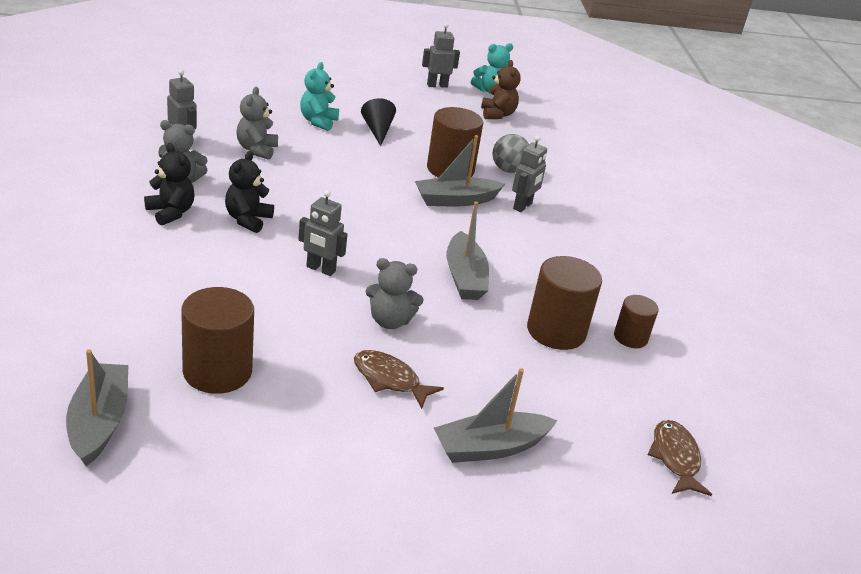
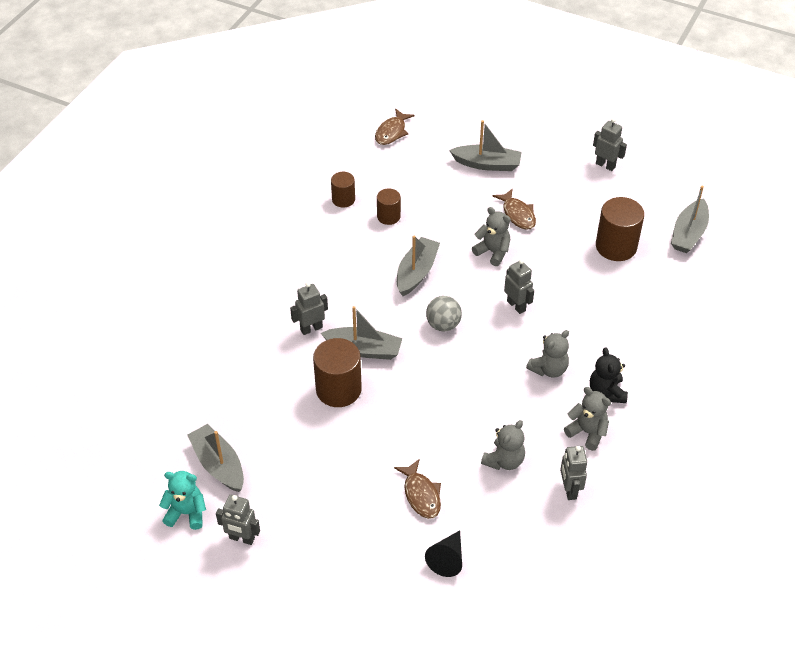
camera: 145 degrees left, 15 degrees up
black teddy bear [225,151,274,233] -> grey teddy bear [526,330,569,377]
turquoise teddy bear [300,62,339,131] -> brown fish [394,459,441,519]
black cone [361,98,396,146] -> black cone moved to [425,530,462,577]
brown teddy bear [481,60,521,119] -> grey boat [187,424,244,492]
grey ball [493,134,529,173] -> grey ball moved to [426,296,462,332]
brown cylinder [527,256,602,350] -> brown cylinder [377,188,401,225], size x0.58
none -> grey robot [593,118,627,171]

